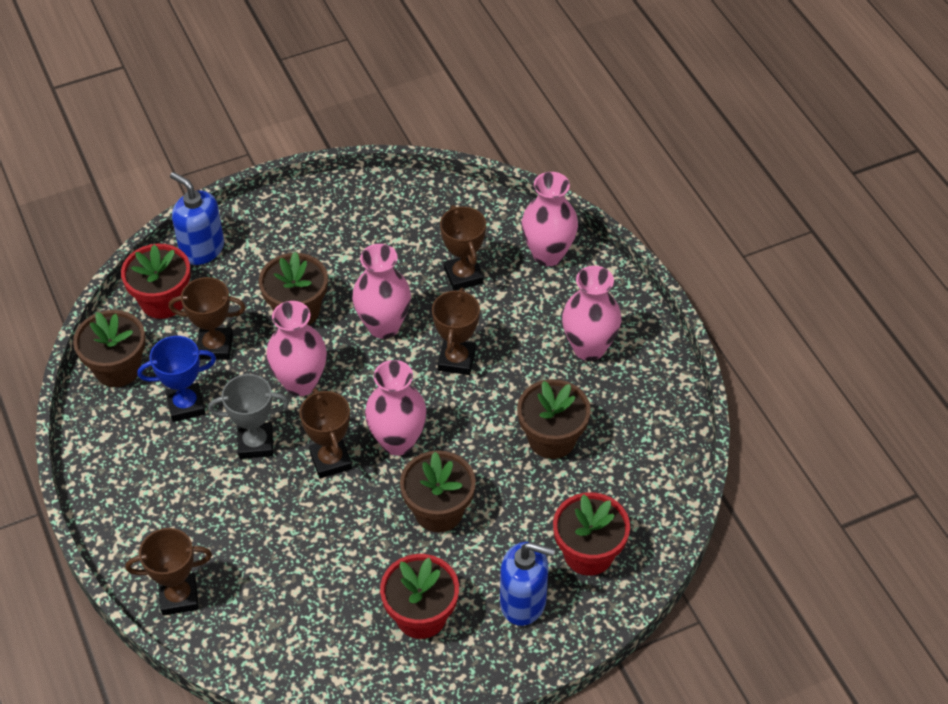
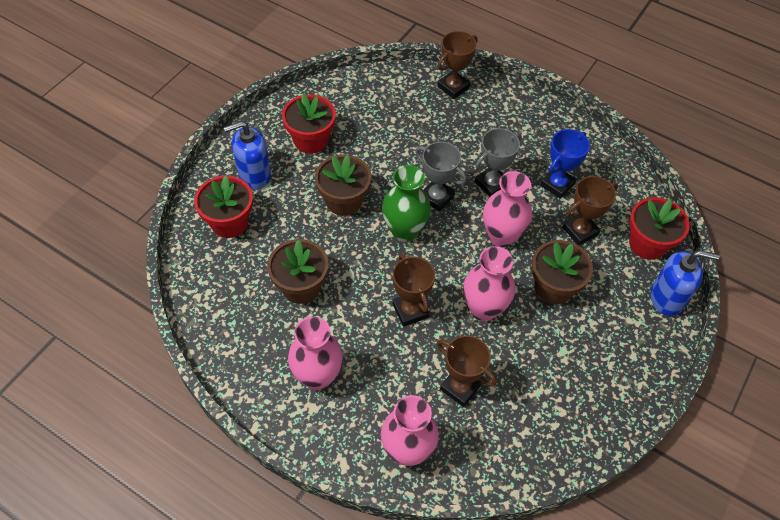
camera: 145 degrees right, 5 degrees up
brown flower pot [73,310,145,387] -> none
brown trophy [299,388,352,479] -> grey trophy [415,142,467,212]
pink vase [365,360,427,456] -> green vase [382,165,431,242]

